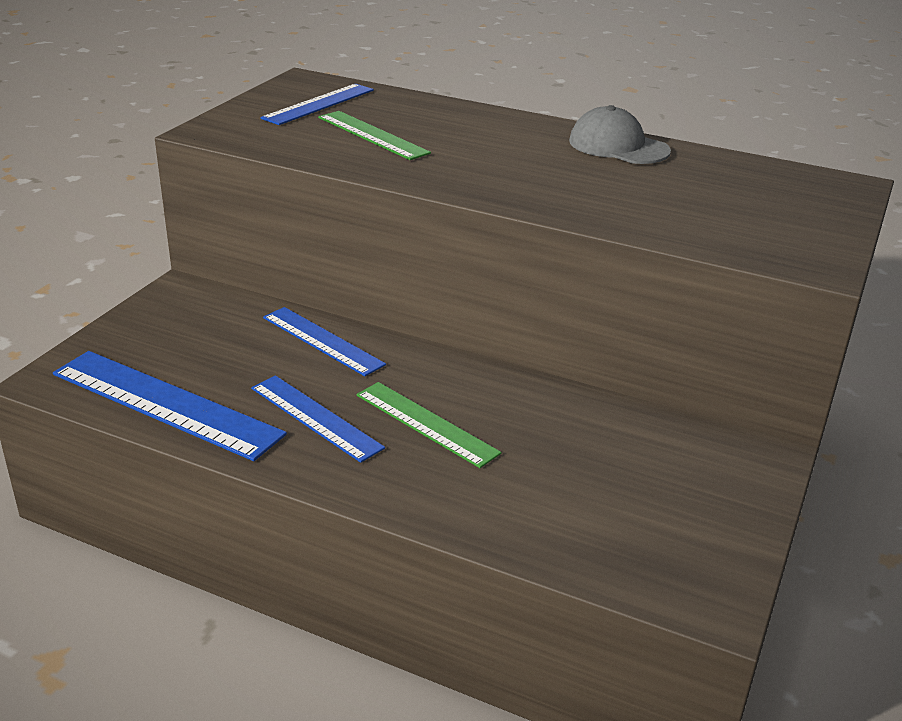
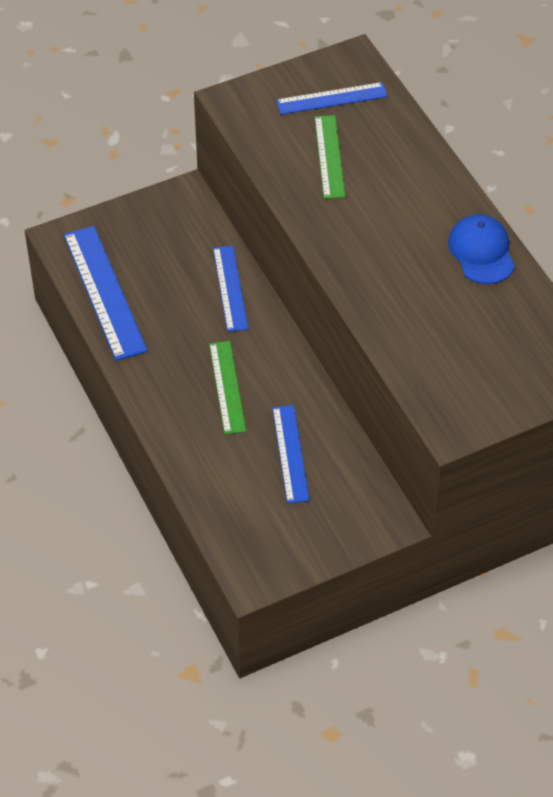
camera: 40 degrees right, 20 degrees up
blue ruler [251,376,385,463] -> blue ruler moved to [272,405,310,503]
grey cap [569,105,671,164] -> blue cap [448,214,515,284]

